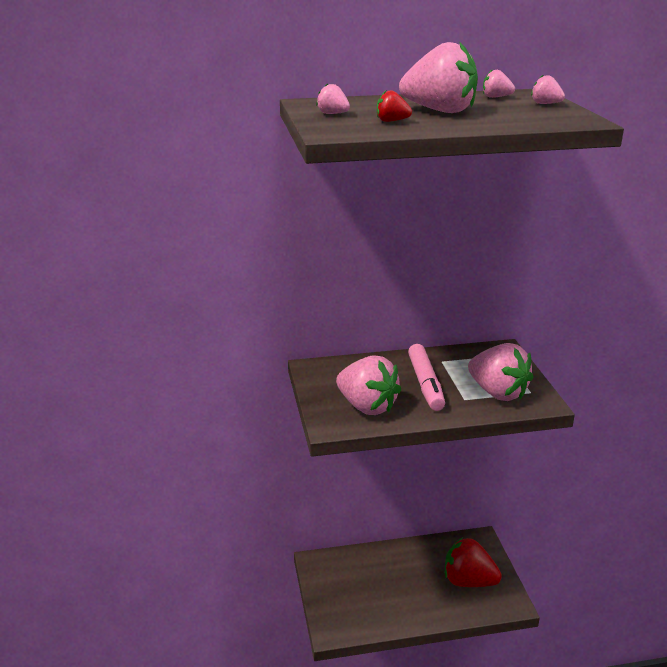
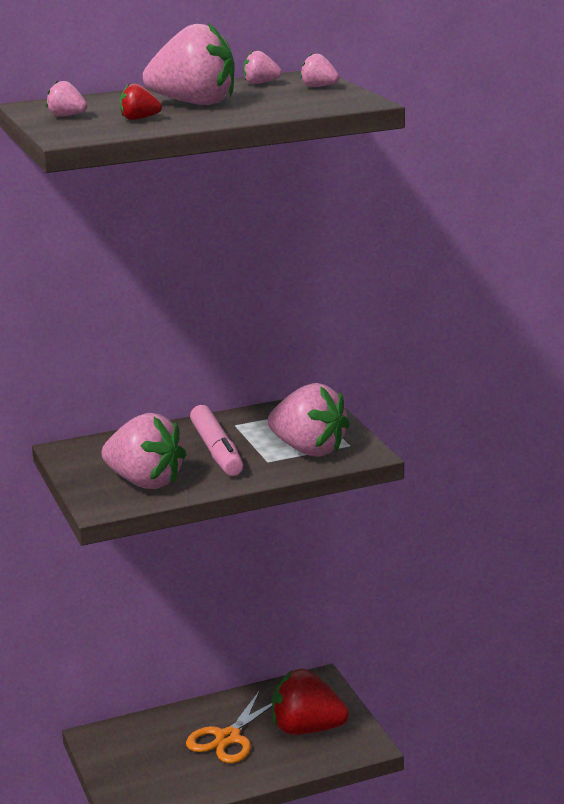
camera: 10 degrees left, 5 degrees down
none -> orange scissors [186,690,272,763]

